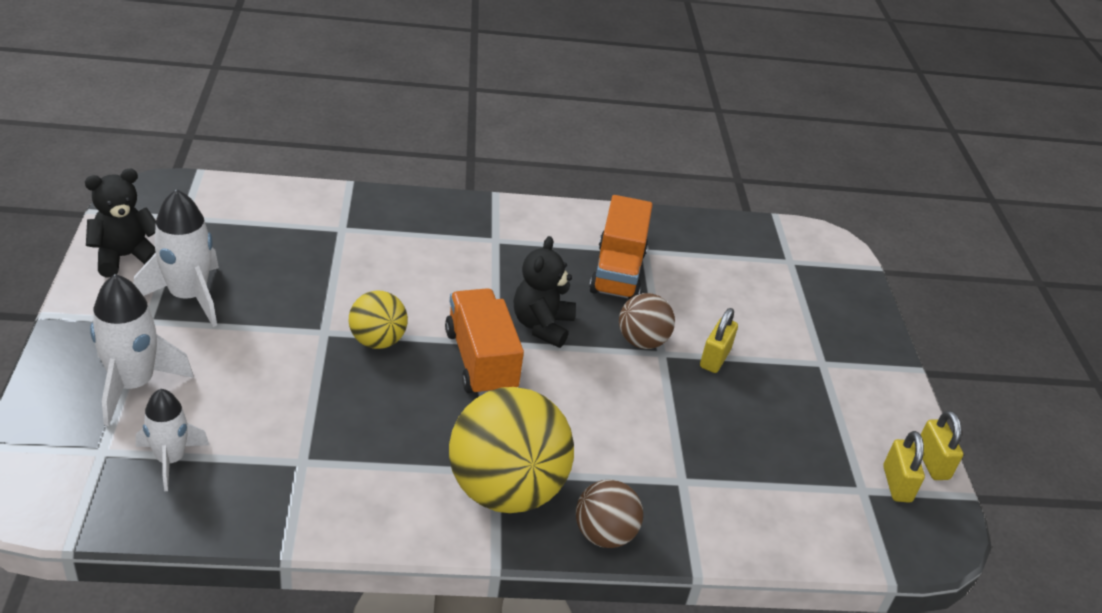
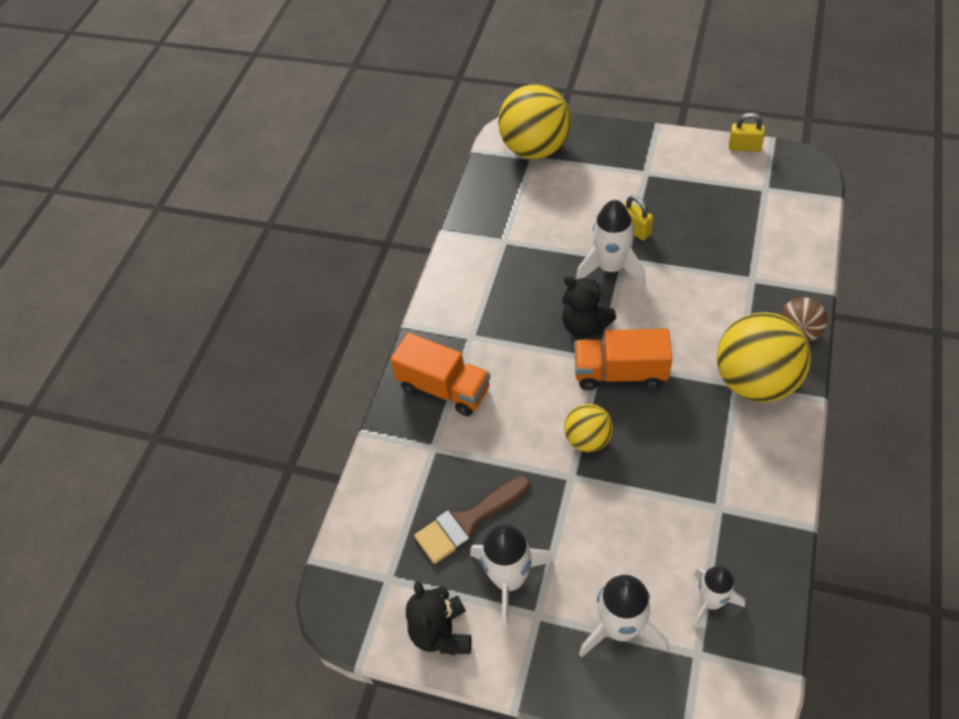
camera: 60 degrees left, 15 degrees up
orange truck [589,195,653,299] -> orange truck moved to [390,333,490,416]
brown ball [619,293,675,349] -> white rocket [576,200,646,285]
yellow padlock [883,431,925,503] -> none
none -> brown brush [414,476,530,564]
none -> yellow ball [498,84,571,159]

